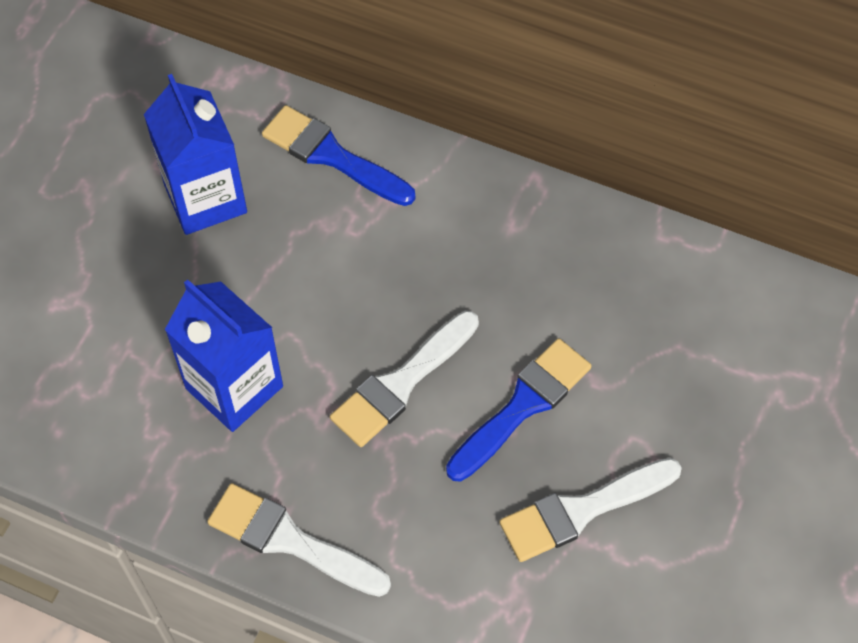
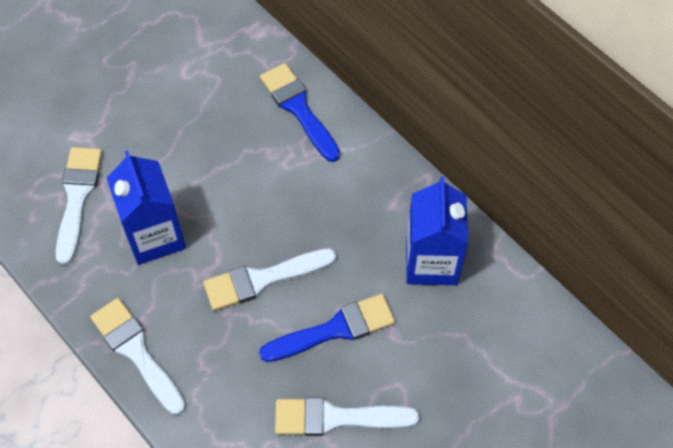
camera: 25 degrees right, 0 degrees up
blue carton [144,74,247,235] -> blue carton moved to [406,176,468,285]
none -> white brush [56,147,102,265]

